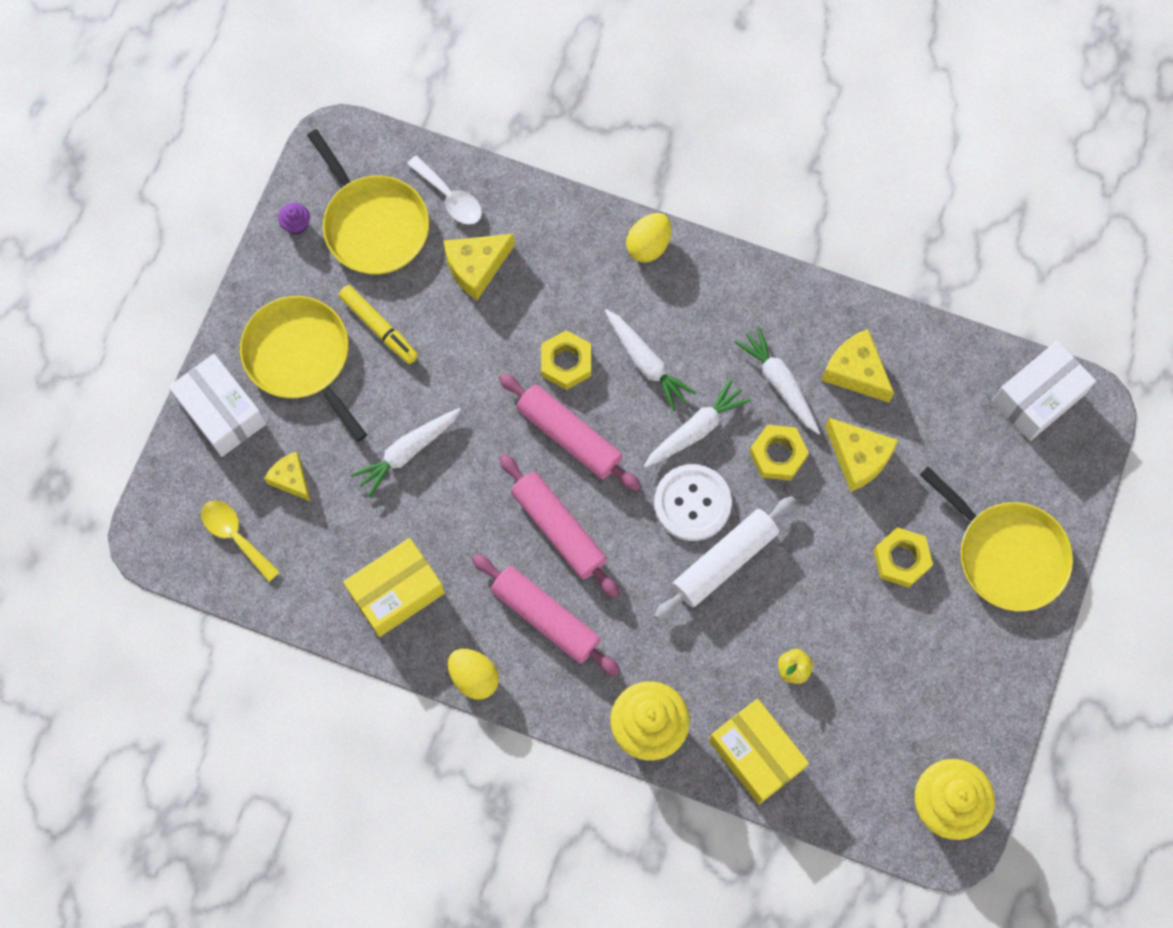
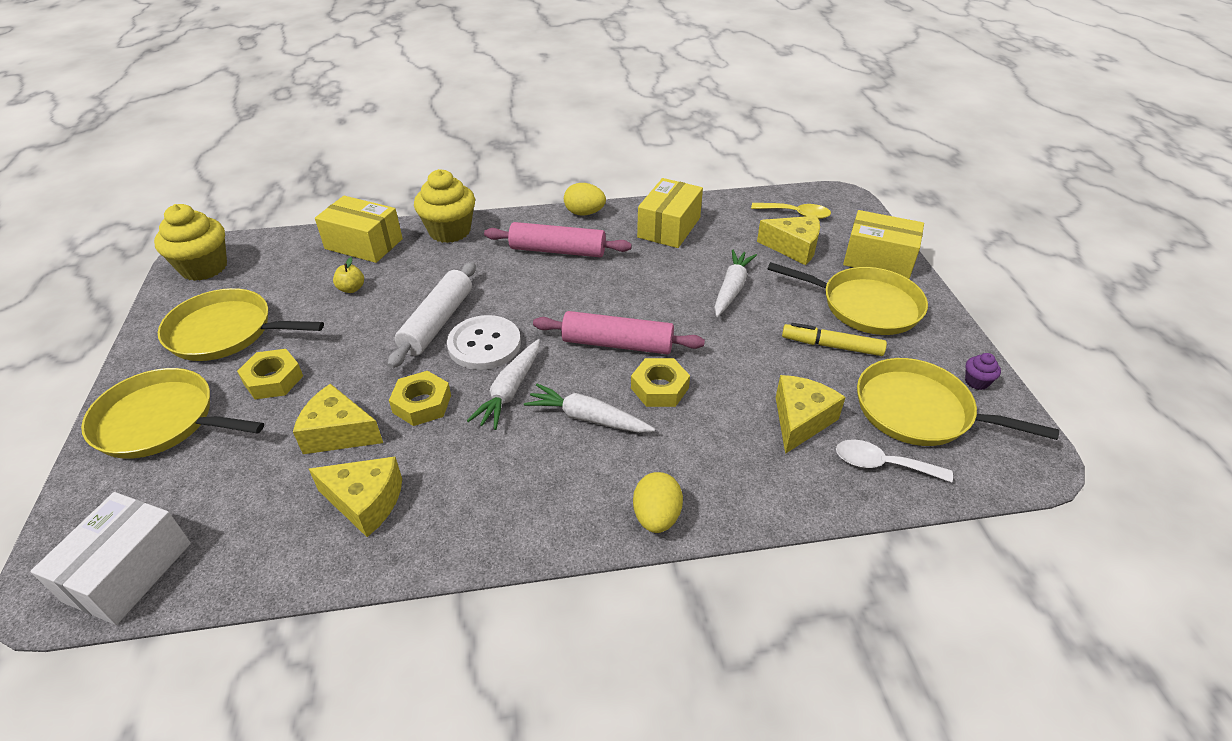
camera: 150 degrees right, 30 degrees down
white box [169,354,266,457] -> yellow box [843,210,924,279]
yellow cheese [264,452,311,501] -> yellow cheese [757,216,820,265], size x1.51
pink rolling pin [499,454,619,598] -> none
white carrot [735,326,820,435] -> none
none -> yellow pan [158,288,324,361]

